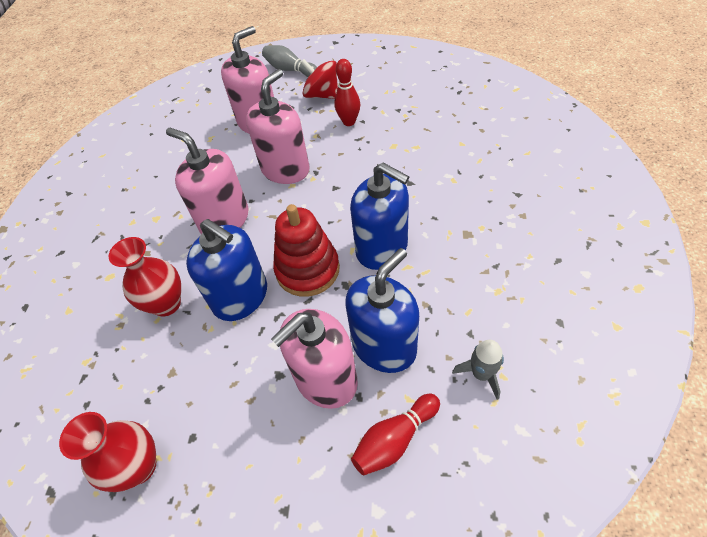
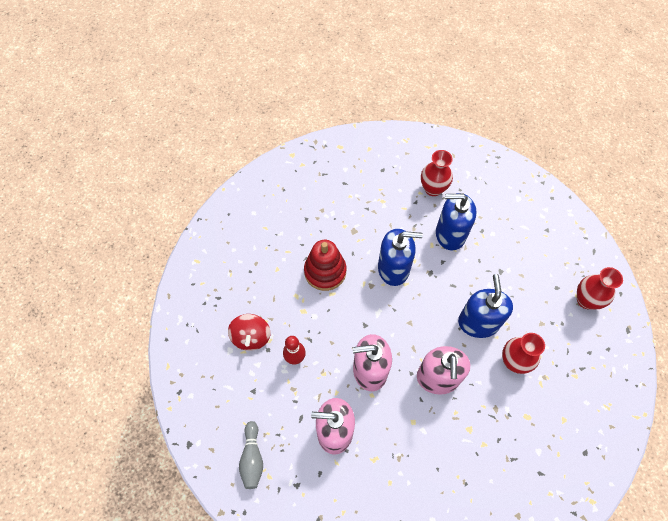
camera: 130 degrees left, 10 degrees up
pink soap dispenser [271,309,358,409] -> none
red stacking toy [273,204,340,297] -> red stacking toy moved to [304,240,346,291]
red spinning top [301,59,338,99] -> red spinning top moved to [228,314,271,351]
blue soap dispenser [350,163,409,270] -> blue soap dispenser turned 90 degrees clockwise [378,229,423,286]
red bowling pin [351,394,440,476] -> none
grey rocket [452,340,504,400] -> red vase [421,150,453,196]

